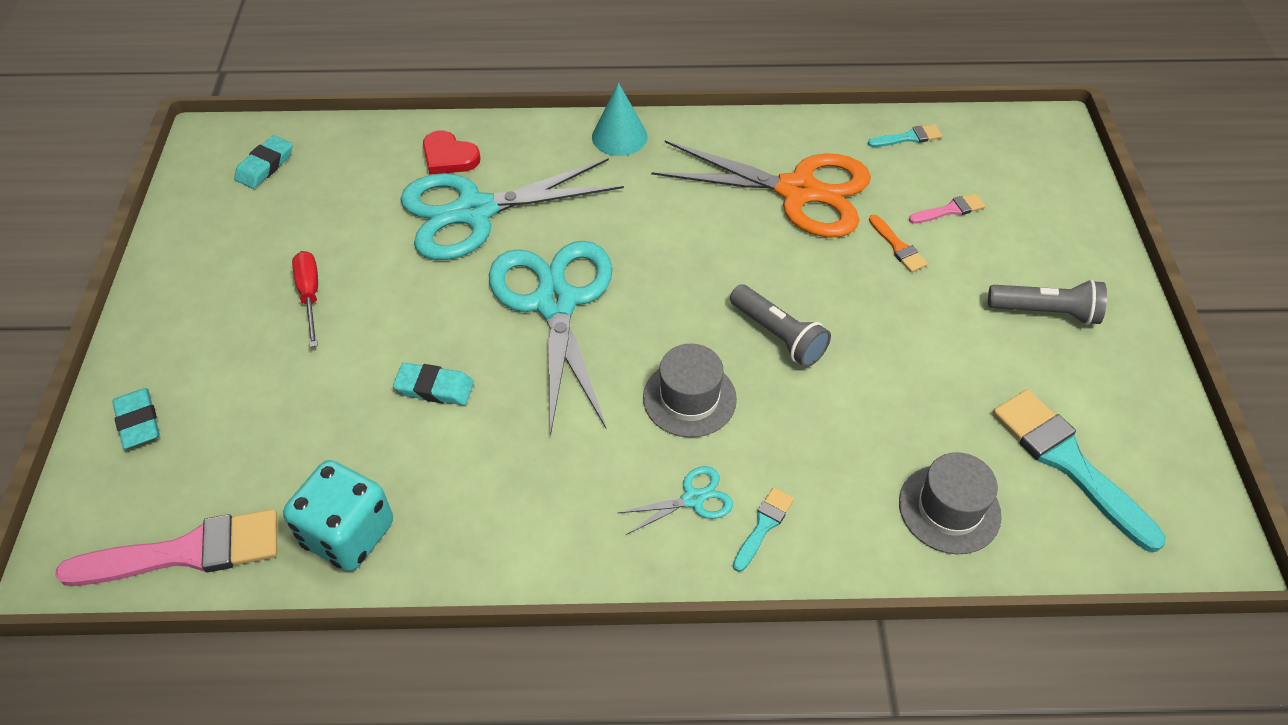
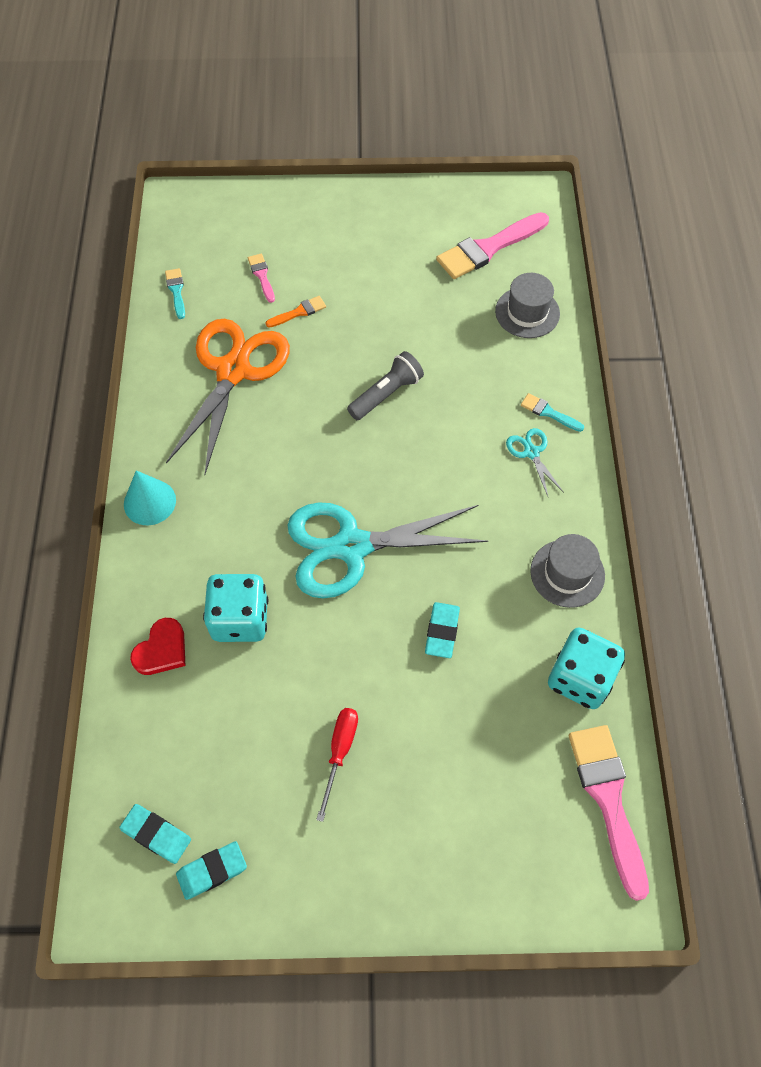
camera: 90 degrees left, 10 degrees up
turquoise eraser [112,388,160,449] -> turquoise eraser moved to [176,841,247,900]
red screwdriver [292,251,318,347] -> red screwdriver turned 120 degrees clockwise [316,708,358,822]
turquoise scissors [400,158,624,260] -> turquoise dice [203,574,268,642]
grey hat [643,344,737,438] -> grey hat moved to [530,534,605,608]
grey flashlight [988,279,1107,325] -> none
turquoise brush [993,389,1166,552] -> pink brush [436,212,549,279]

